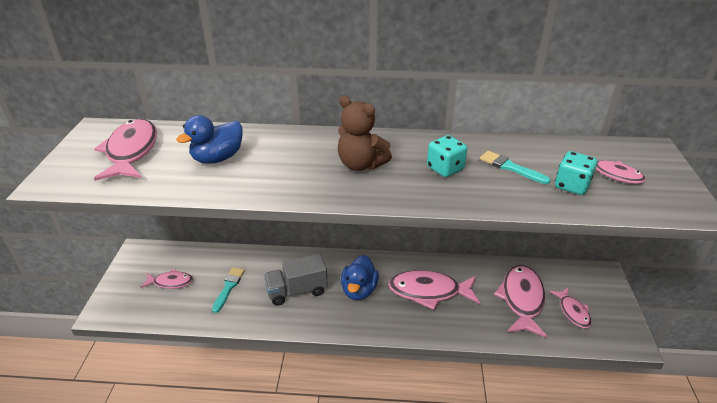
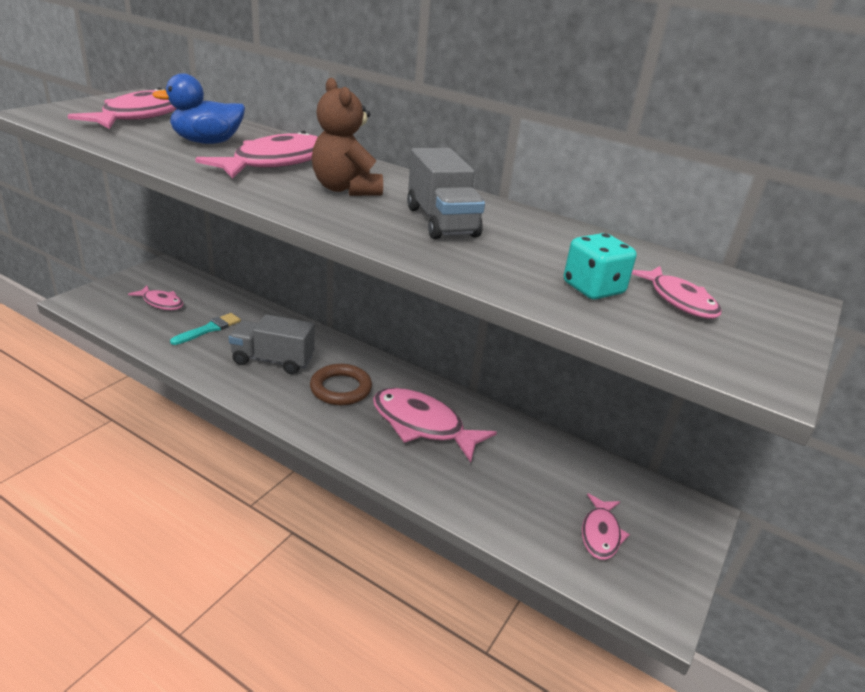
camera: 25 degrees right, 5 degrees down
blue duck [341,255,379,300] -> brown ring [310,364,372,405]
turquoise dice [427,135,467,177] -> grey truck [407,148,485,239]
turquoise brush [480,151,550,184] -> none
pink fish [494,265,547,338] -> pink fish moved to [195,131,318,179]

